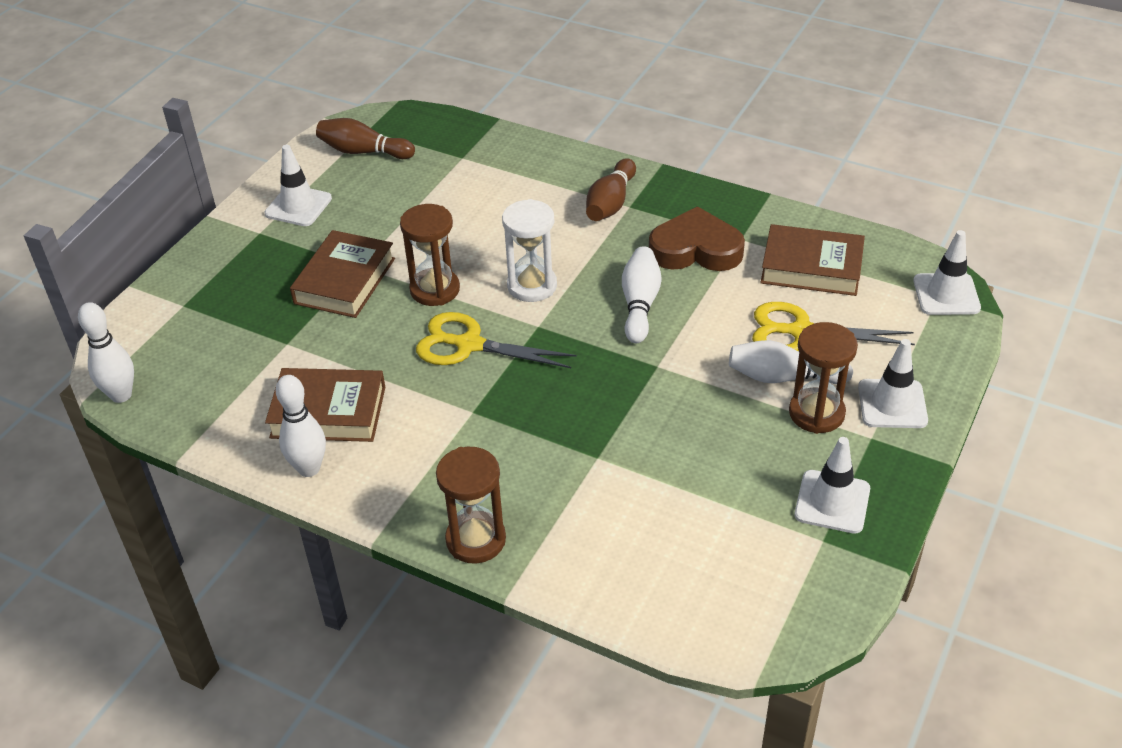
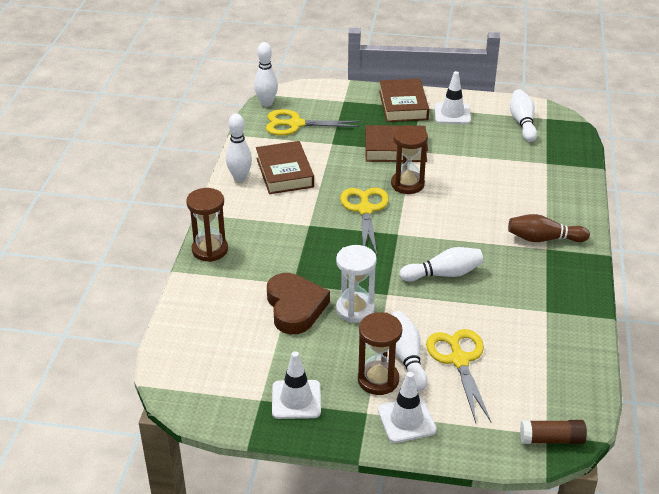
camera: 70 degrees right, 5 degrees down
brown bowling pin [316,118,415,159] -> white bowling pin [510,89,537,142]
white hourglass [502,199,557,302] -> white hourglass moved to [336,245,377,323]
brown heart [649,206,745,271] -> brown heart moved to [267,273,330,334]
brown book [761,224,865,296] -> brown book moved to [379,79,429,122]
white traffic cone [913,230,981,315] -> brown glue stick [520,420,587,444]
none -> yellow scissors [266,109,360,136]

